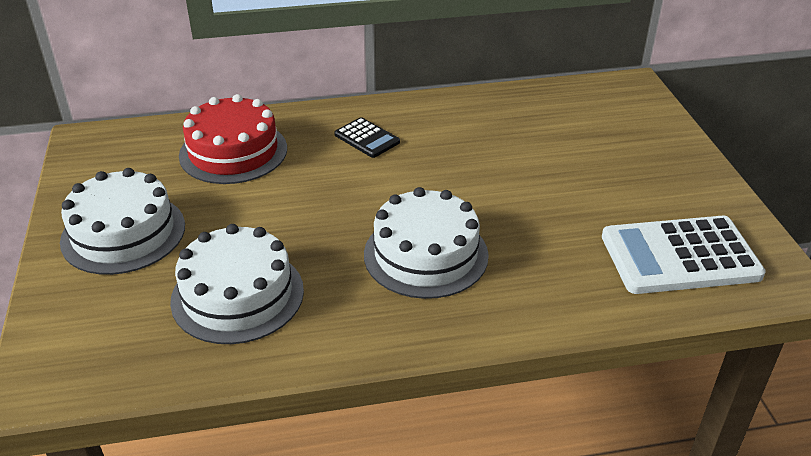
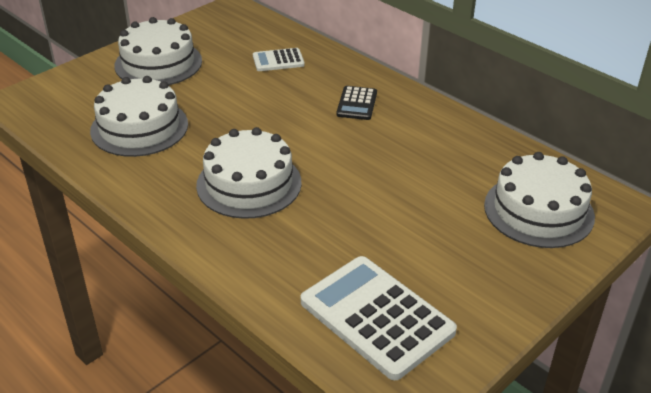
camera: 55 degrees right, 0 degrees up
red cake [179,94,287,184] -> white calculator [253,48,305,71]
none -> white cake [484,152,595,248]

